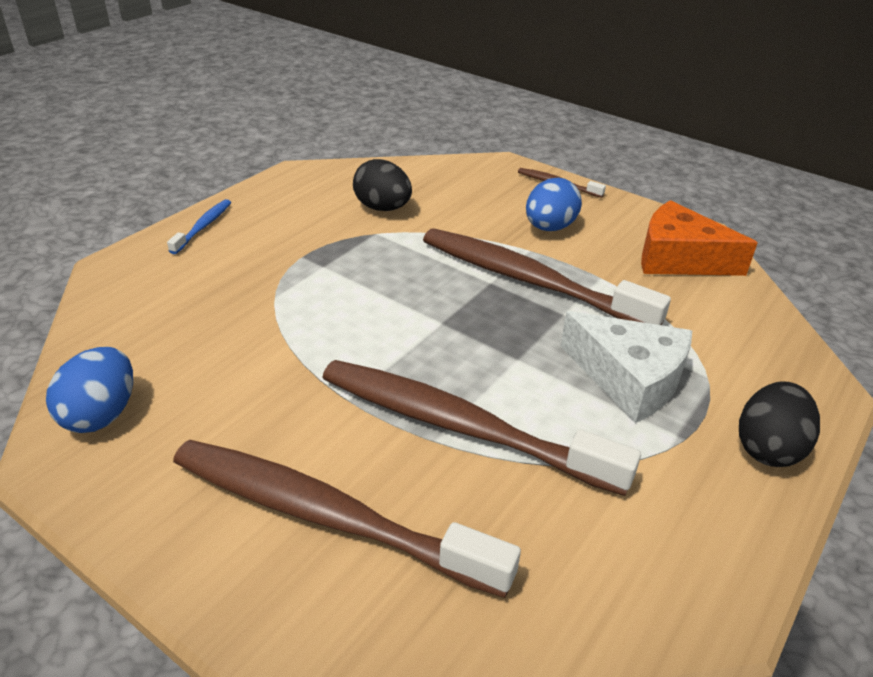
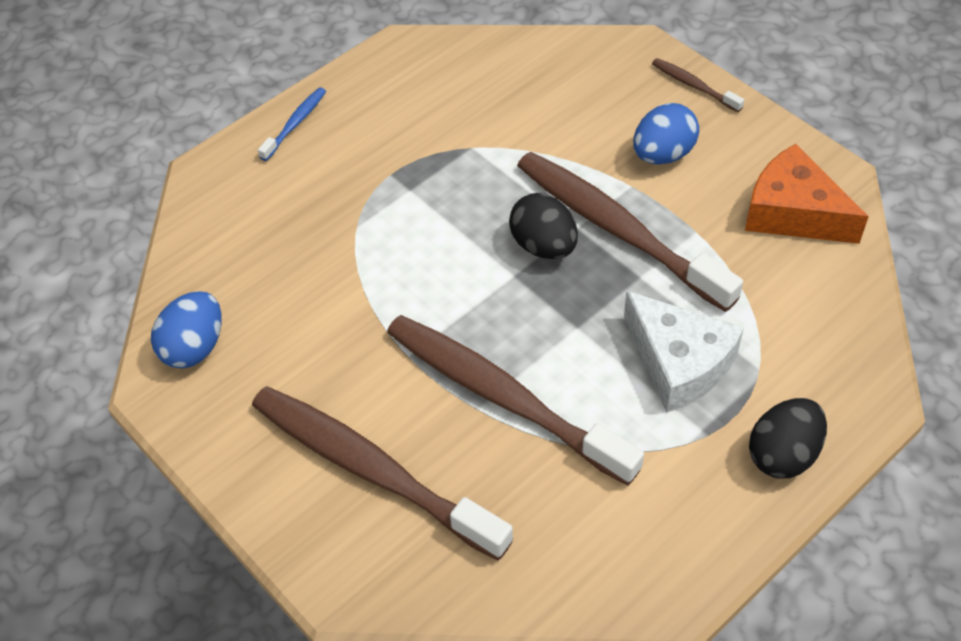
camera: 15 degrees right, 15 degrees up
black egg [353,159,412,211] -> black egg moved to [509,193,578,259]

